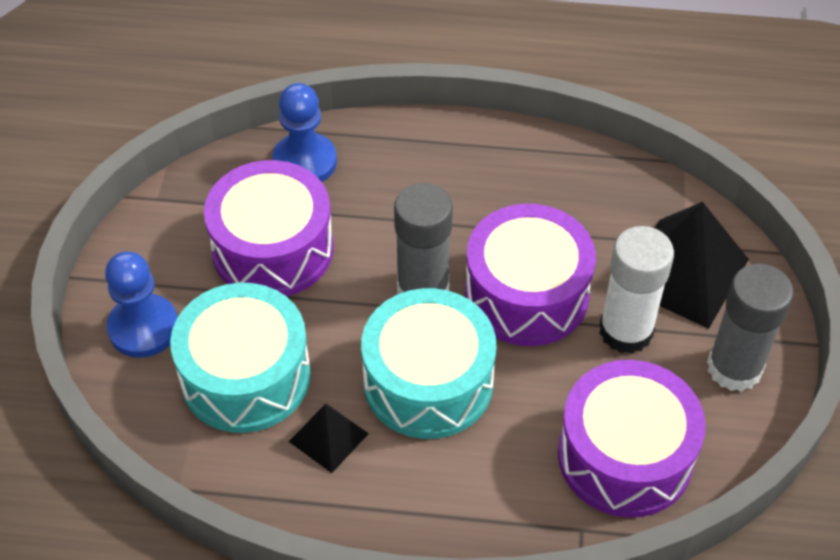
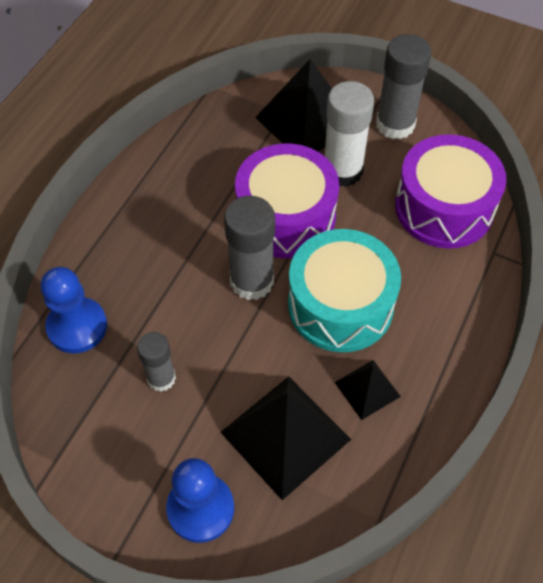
camera: 70 degrees left, 5 degrees up
turquoise drum [170,283,311,433] -> black pyramid [220,376,351,500]
purple drum [204,160,333,296] -> grey glue stick [137,332,176,392]

